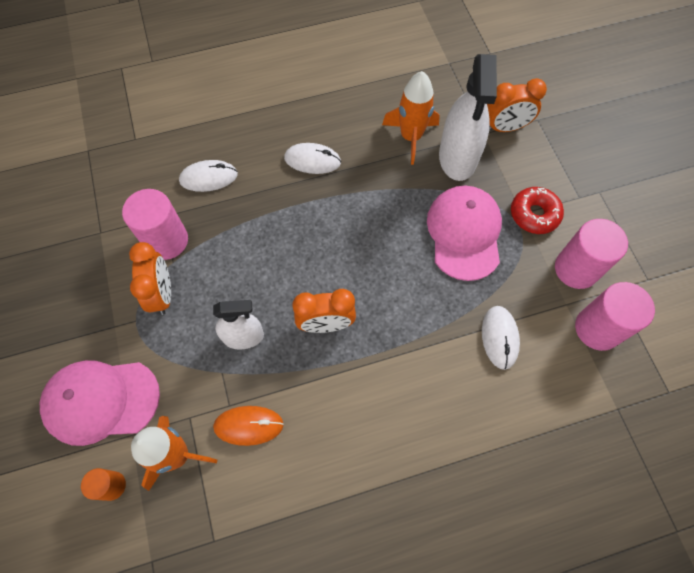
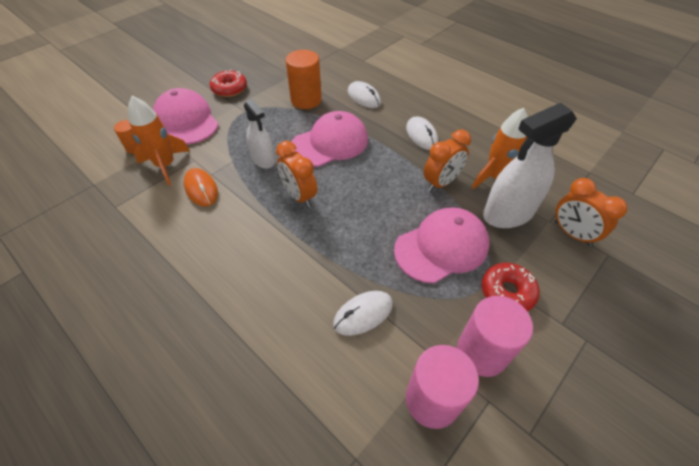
camera: 60 degrees right, 15 degrees down
pink cylinder [122,189,188,260] -> orange cylinder [285,50,322,109]
orange clock [129,242,171,315] -> orange clock moved to [424,129,471,191]
none -> red donut [210,69,247,97]
none -> pink cap [292,111,368,167]

